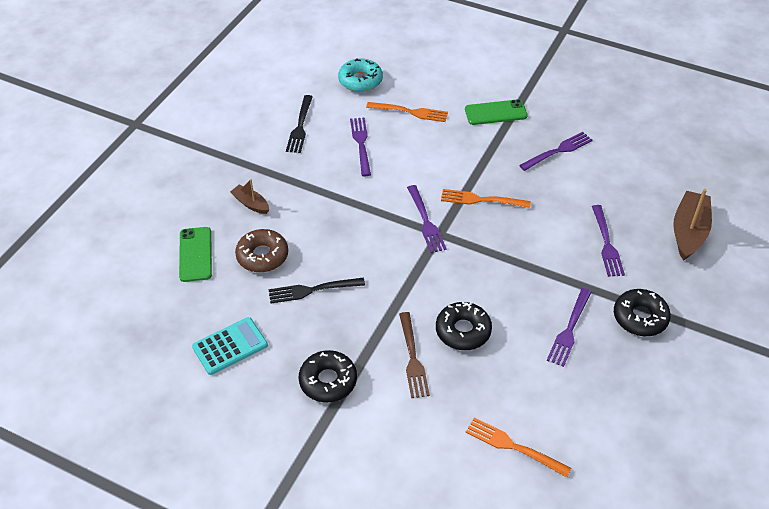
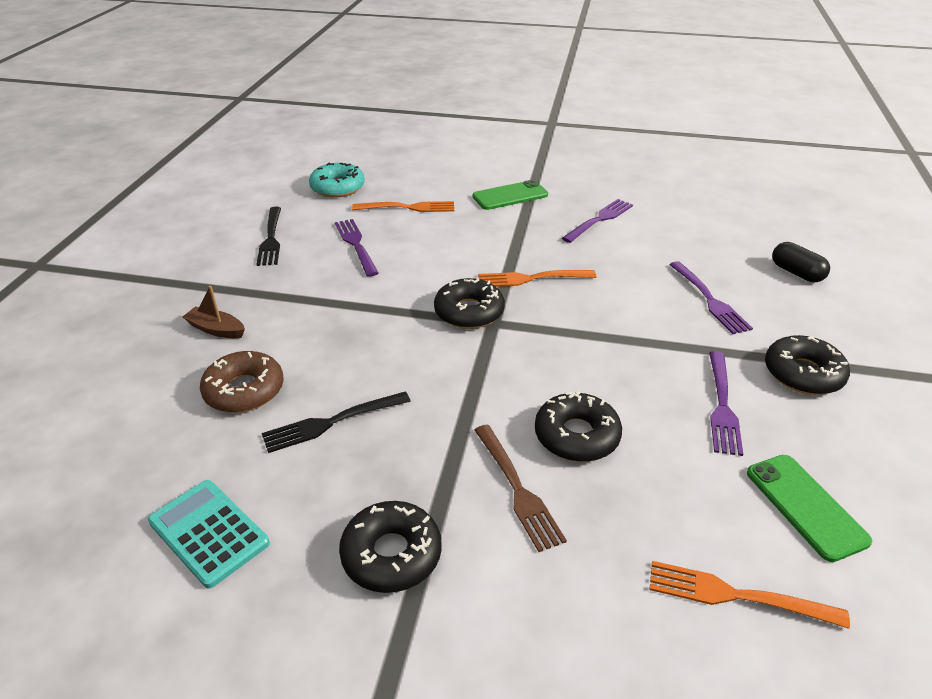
camera: 15 degrees left, 10 degrees down
green phone [179,227,212,282] -> green phone moved to [747,455,872,562]
turquoise calculator [192,317,268,375] -> turquoise calculator turned 90 degrees counterclockwise [148,480,270,589]
purple fork [407,185,447,253] -> black donut [434,278,505,329]
brown boat [673,189,712,261] -> black capsule [772,242,830,282]

